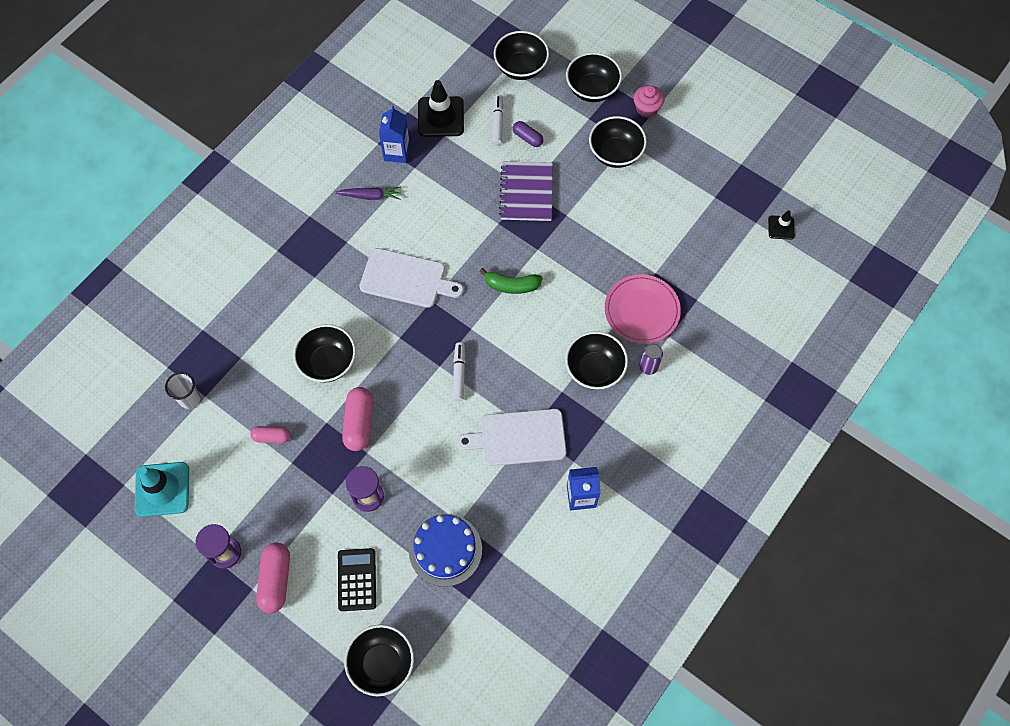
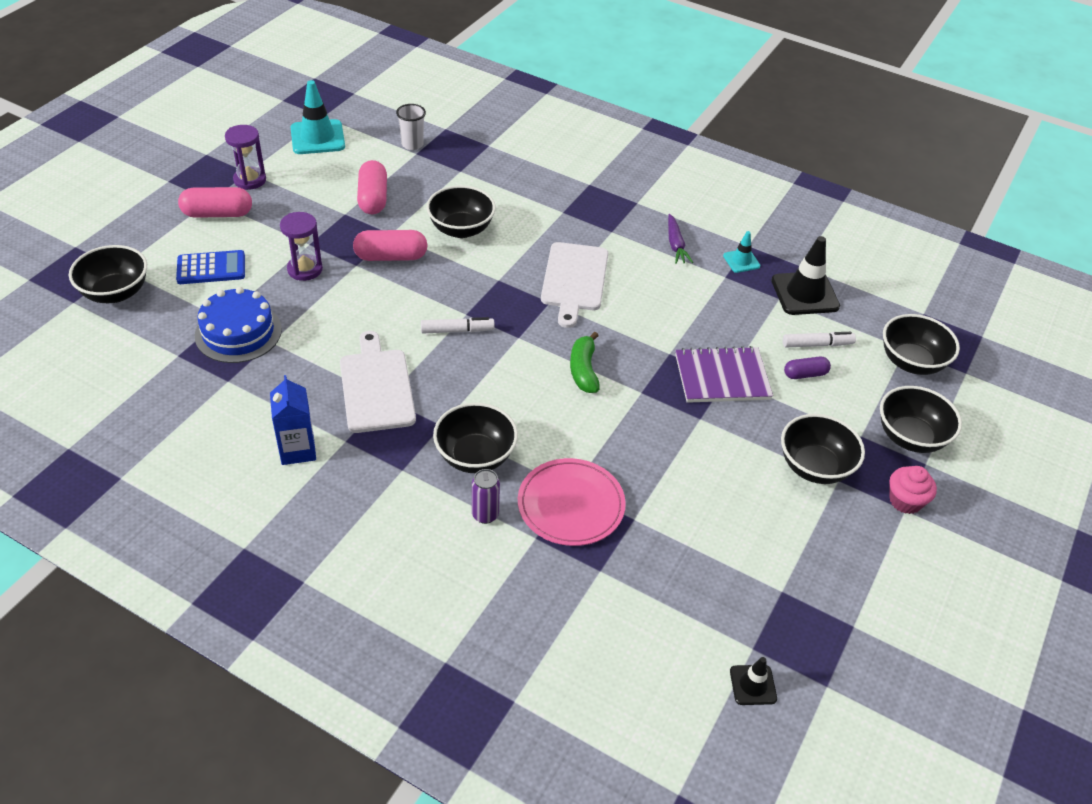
camera: 80 degrees right, 20 degrees down
pink capsule [250,426,291,443] -> pink capsule [357,160,387,215], size x1.67
black calculator [338,548,376,611] -> blue calculator [176,250,245,284]
blue carton [379,106,410,163] -> turquoise traffic cone [723,231,760,273]
purple capsule [513,121,543,147] -> purple capsule turned 45 degrees clockwise [784,357,831,379]

